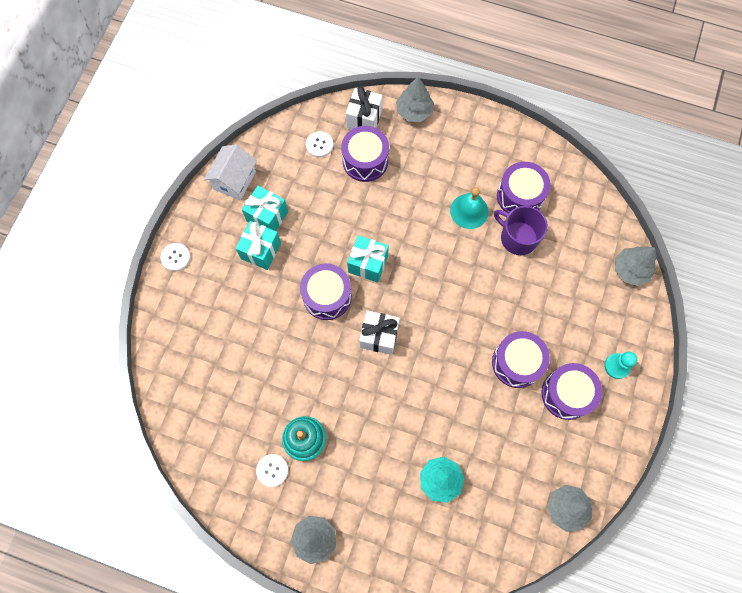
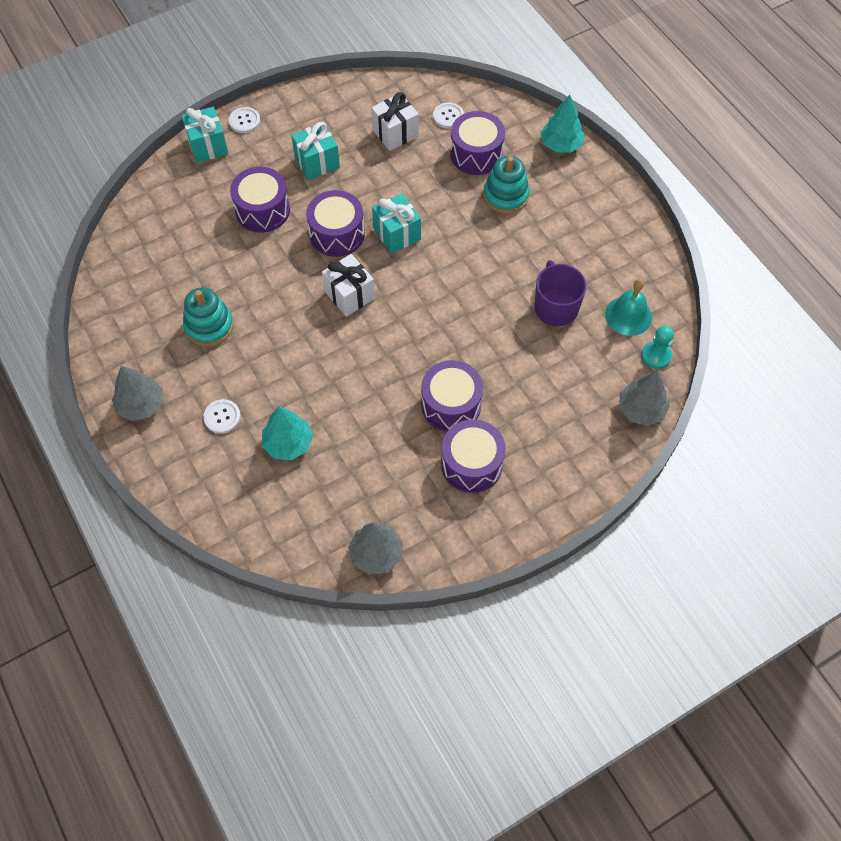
camera: 40 degrees right, 10 degrees down
white house [204,144,257,201] -> none
turquoise gift [242,186,288,231] -> turquoise gift moved to [181,107,228,163]
white button [256,454,288,487] -> white button moved to [203,399,241,434]
white gift [346,87,382,130] -> white gift moved to [371,92,419,151]
grey tree [396,77,434,122] -> turquoise tree [540,95,585,153]
turquoise bell [450,187,488,229] -> turquoise bell moved to [605,279,652,336]
purple drum [497,162,551,213] -> purple drum moved to [230,167,290,233]
turquoise pawn [604,352,637,379] -> turquoise pawn moved to [642,326,674,369]
none -> turquoise stacking toy [484,156,530,214]

